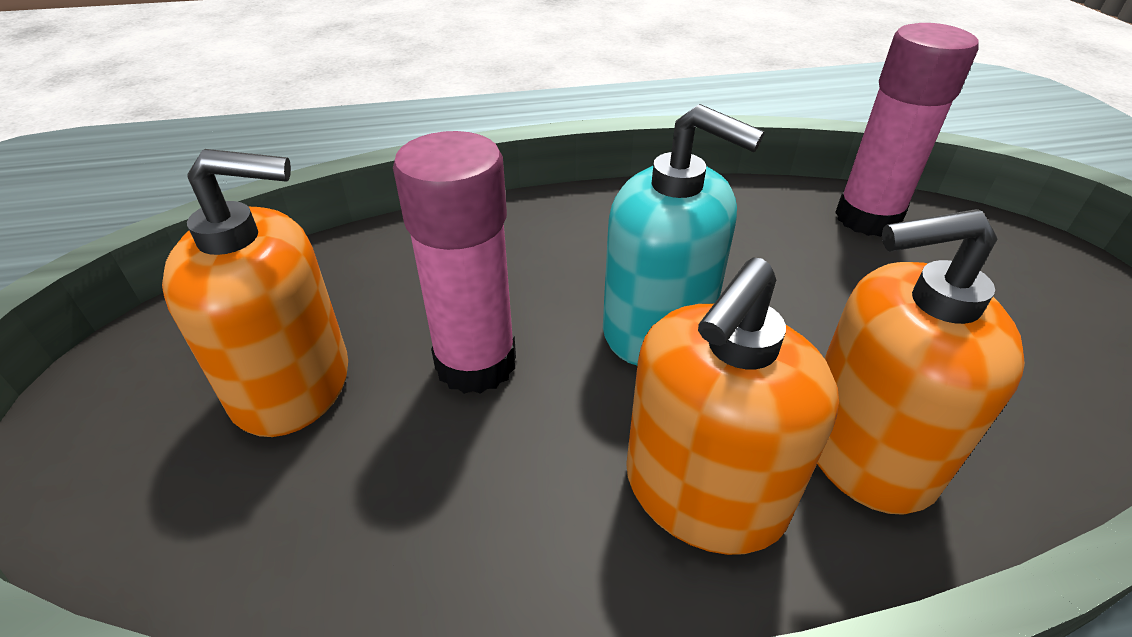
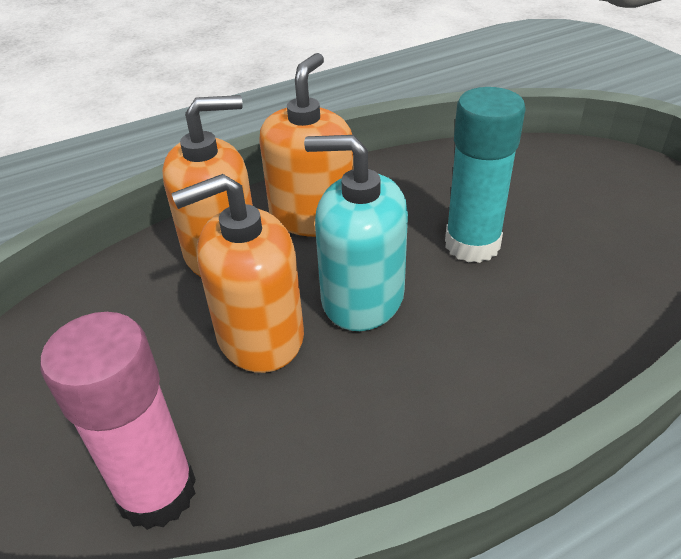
camera: 165 degrees right, 0 degrees up
orange soap dispenser [162,149,348,437] -> orange soap dispenser moved to [171,174,304,373]
pink glue stick [393,131,516,394] -> turquoise glue stick [445,87,526,263]

